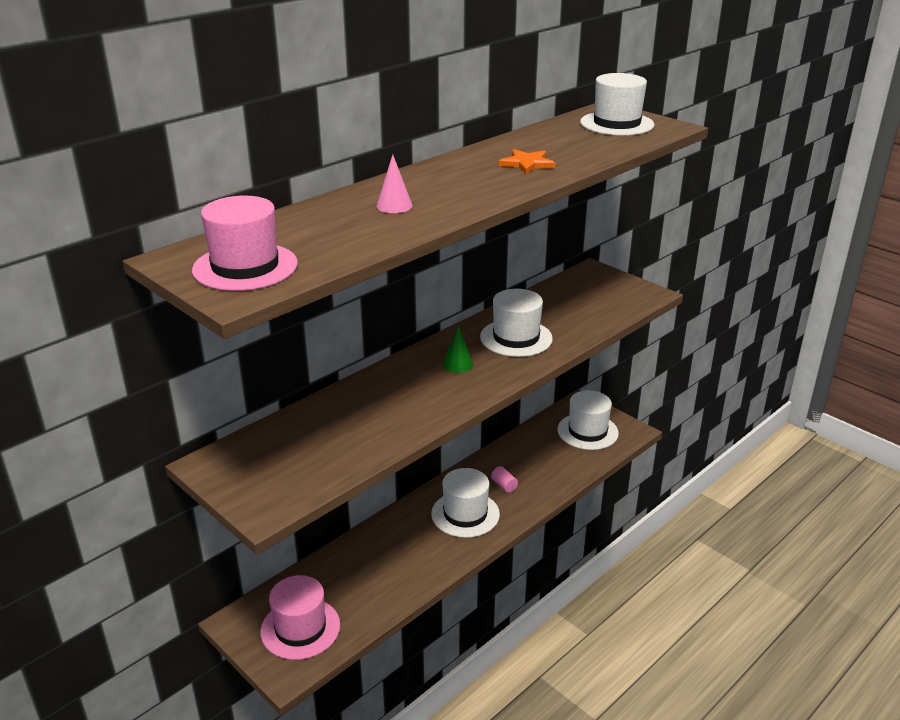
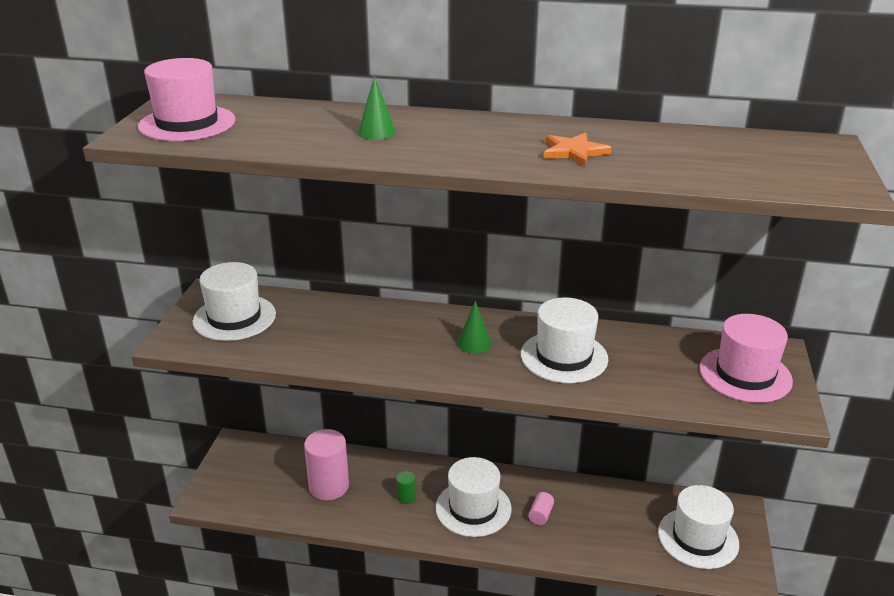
camera: 55 degrees right, 0 degrees up
pink hat [260,575,340,660] -> pink hat moved to [699,314,793,403]
pink cone [376,154,413,213] -> green cone [358,76,396,140]
white hat [580,73,654,136] -> white hat moved to [193,262,276,341]
none -> pink cylinder [304,429,349,500]
none -> green cylinder [396,471,416,504]

